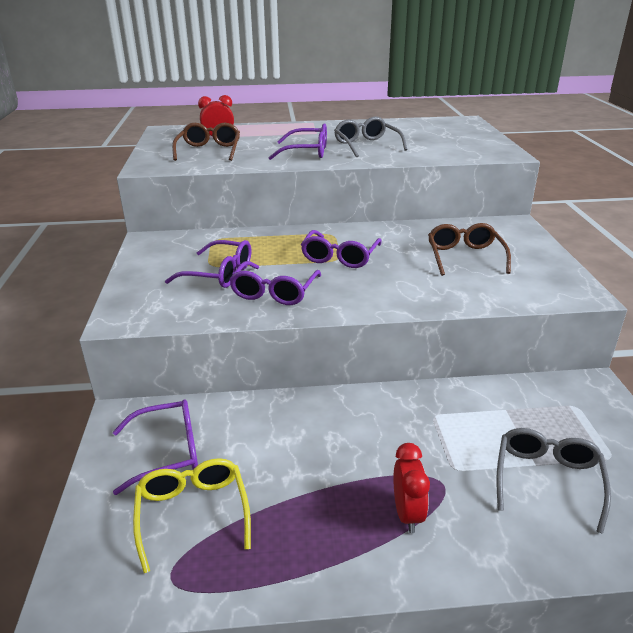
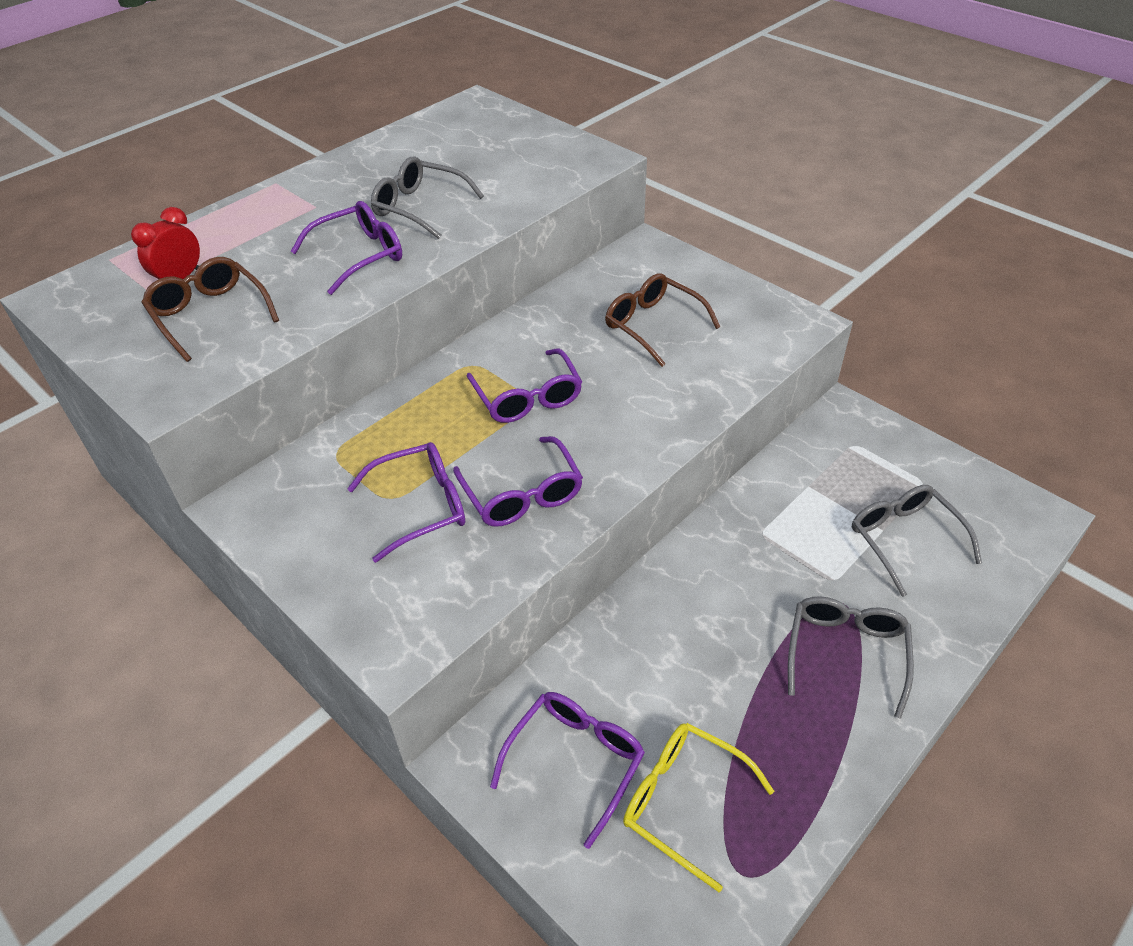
camera: 40 degrees left, 15 degrees up
red clock [393,443,430,533] -> grey glasses [788,596,914,719]

